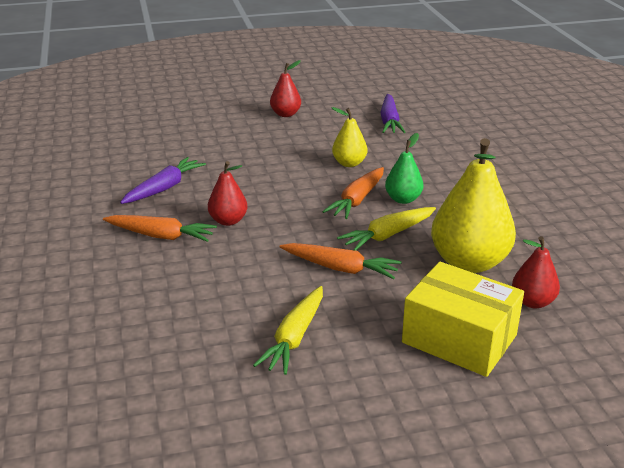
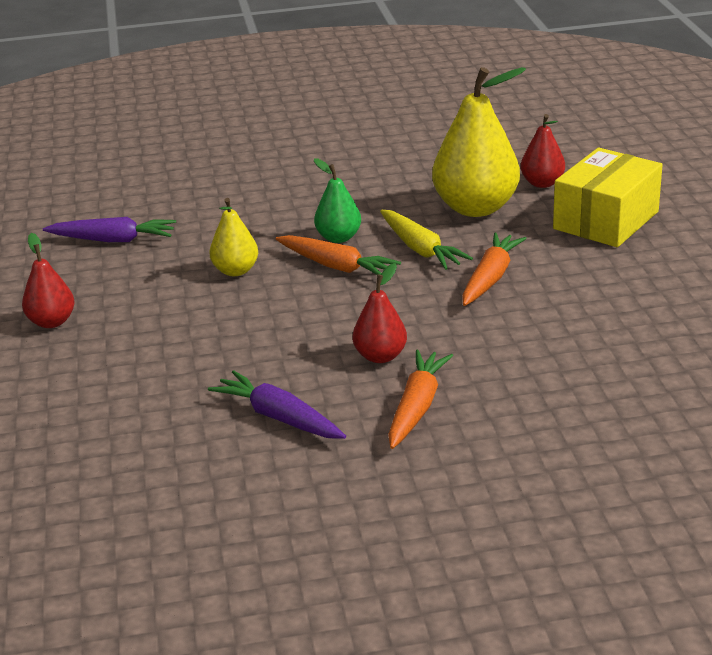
camera: 85 degrees left, 0 degrees up
yellow carrot [253,286,323,375] -> none

